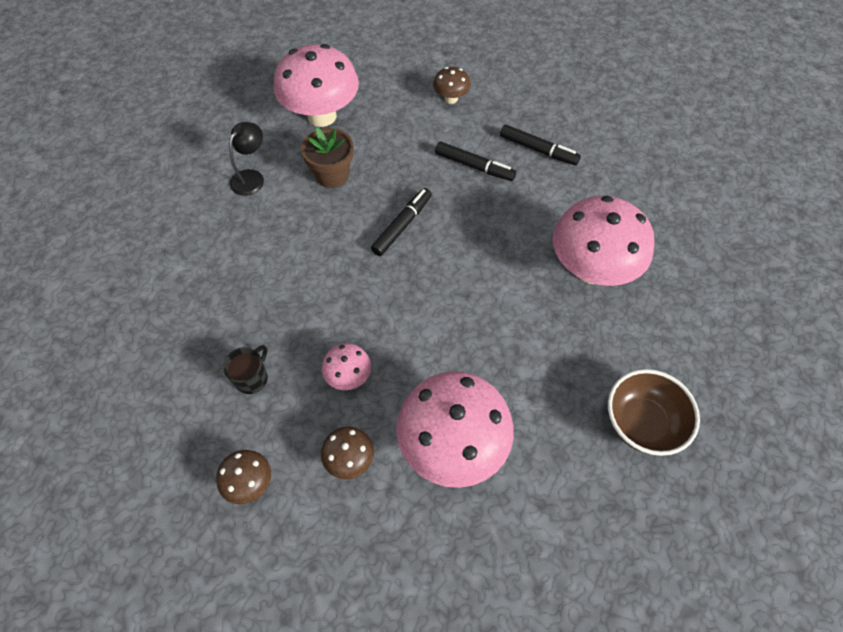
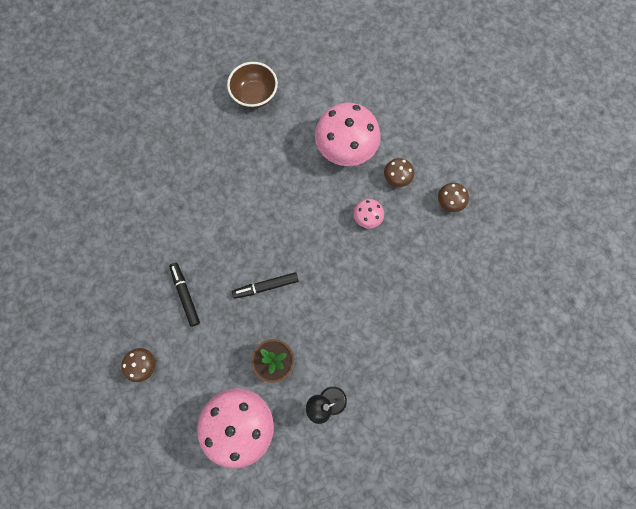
camera: 140 degrees left, 15 degrees up
black mug [223,345,268,394] -> none
black marker [500,125,581,165] -> none
pink mushroom [553,196,655,286] -> none

